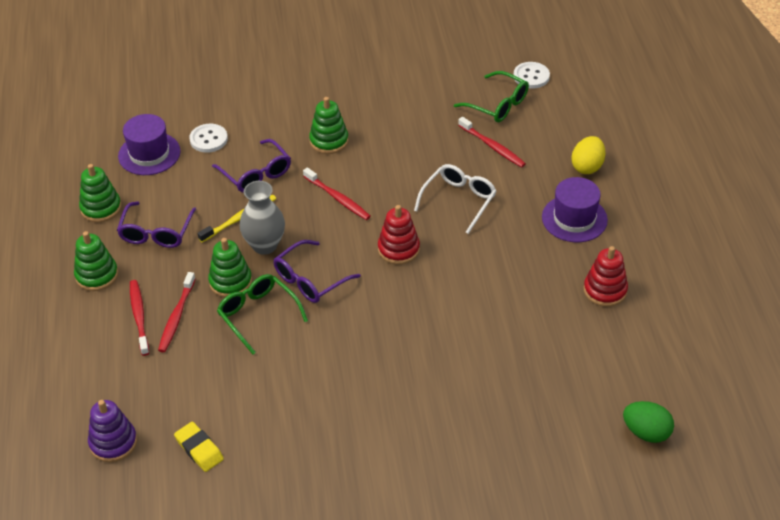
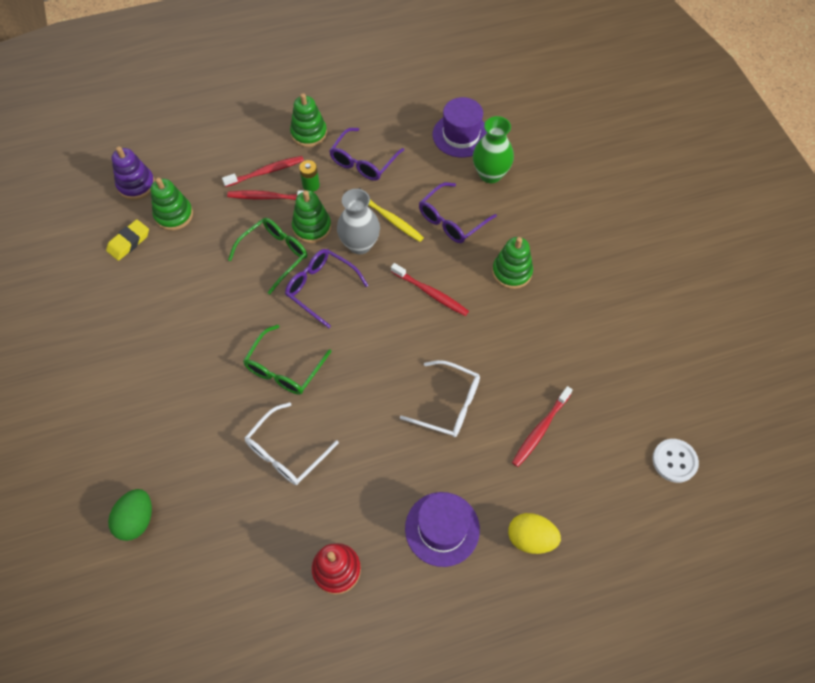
camera: 80 degrees right, 15 degrees up
green stacking toy [79,164,121,222] -> green stacking toy moved to [150,178,193,231]
purple glasses [117,201,196,248] -> purple glasses turned 60 degrees counterclockwise [329,128,404,181]
white button [189,124,228,153] -> green vase [473,116,514,183]
red toothbrush [303,167,371,220] -> red toothbrush turned 90 degrees counterclockwise [391,263,469,316]
red stacking toy [378,205,420,265] -> none
green glasses [454,71,529,122] -> green glasses moved to [243,325,332,395]
green egg [623,401,674,443] -> green egg moved to [108,489,152,541]
none -> white glasses [245,402,339,485]
none -> green battery [299,160,320,192]

